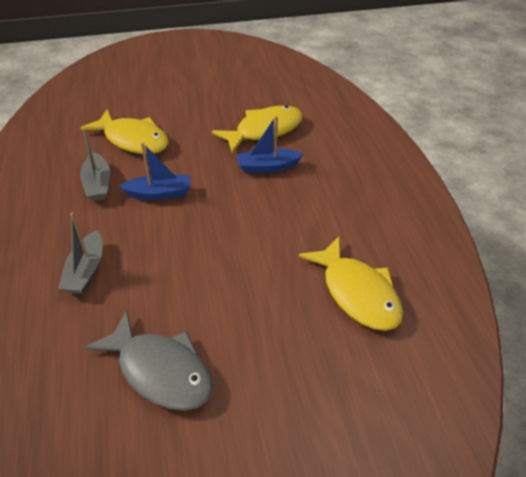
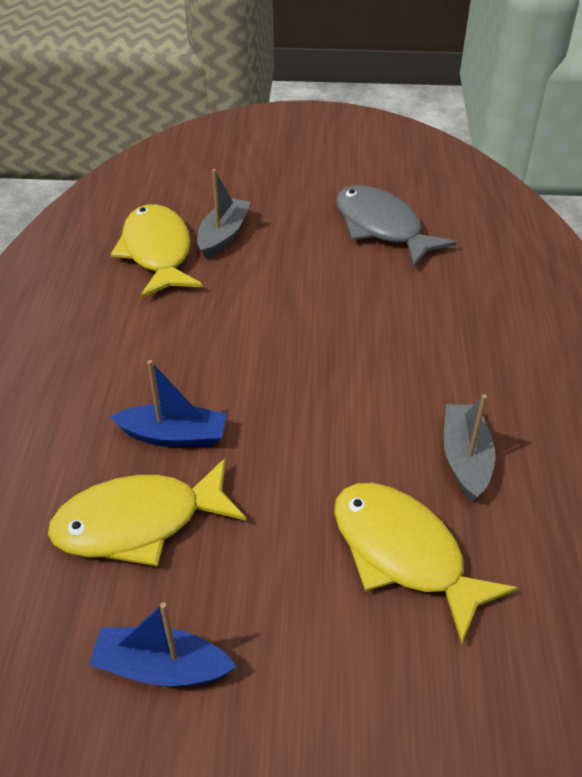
camera: 165 degrees left, 0 degrees up
grey boat [58,213,102,294] -> grey boat moved to [197,169,251,259]
blue boat [119,143,190,200] -> blue boat moved to [89,602,237,687]

